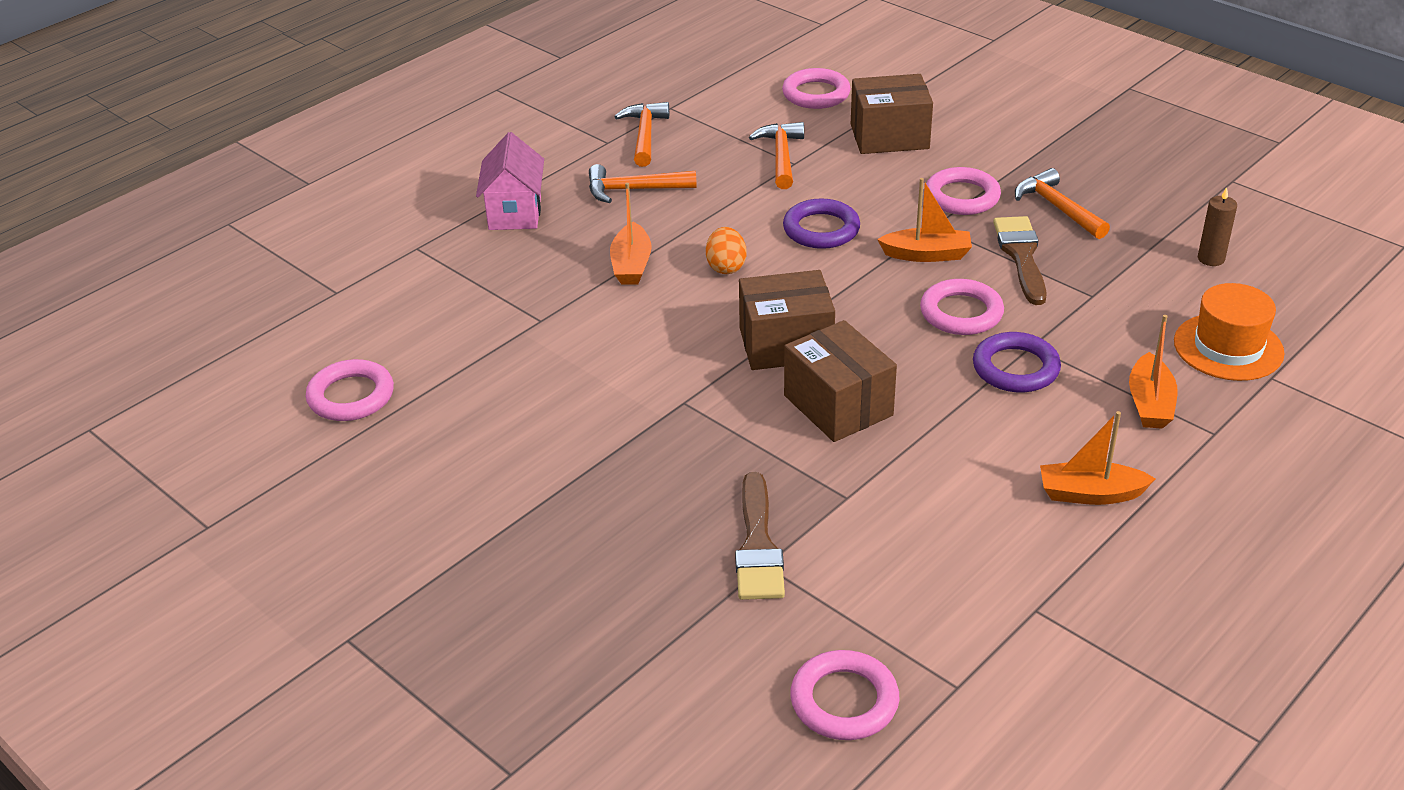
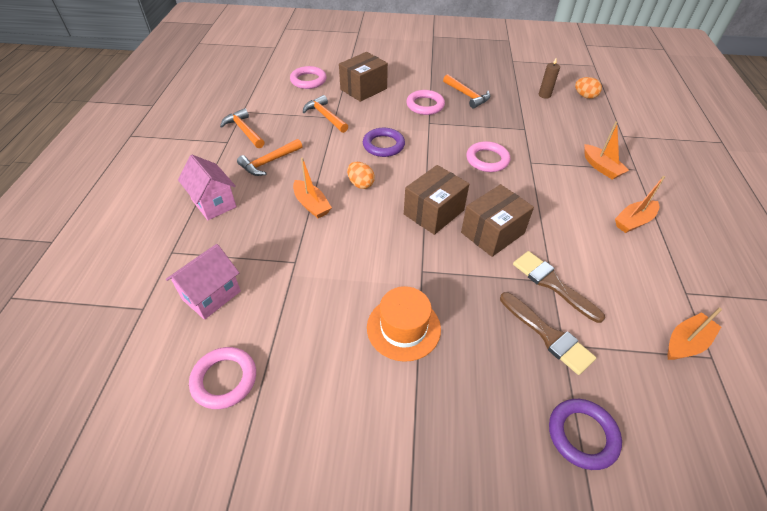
camera: 40 degrees left, 10 degrees up
brown box [784,320,897,442] -> brown box turned 60 degrees counterclockwise [461,184,534,257]
pink ring [790,650,899,740] -> none
orange boat [877,178,972,262] -> orange boat moved to [667,308,722,360]
purple ring [973,332,1061,392] -> purple ring moved to [549,399,622,470]
brown brush [993,216,1047,305] -> brown brush moved to [513,251,605,323]
orange hammer [1015,168,1110,239] -> orange hammer turned 150 degrees counterclockwise [443,74,490,108]
orange hat [1174,283,1285,381] -> orange hat moved to [367,286,441,362]
none -> pink house [166,244,241,320]
none -> orange egg [575,77,602,99]

